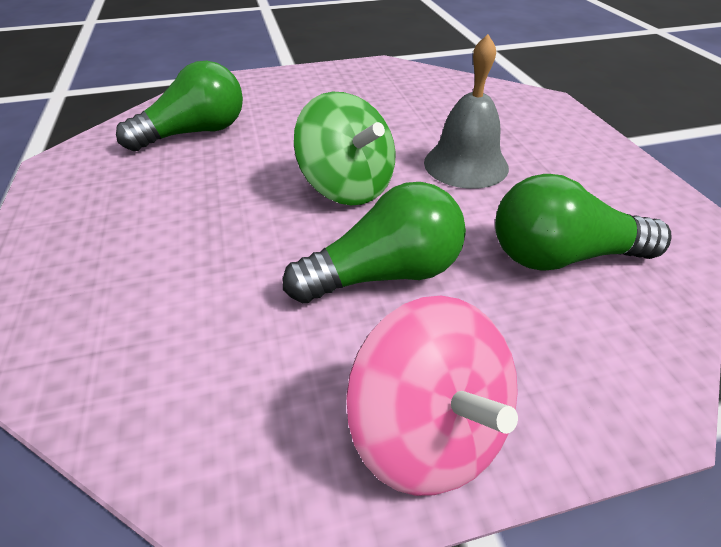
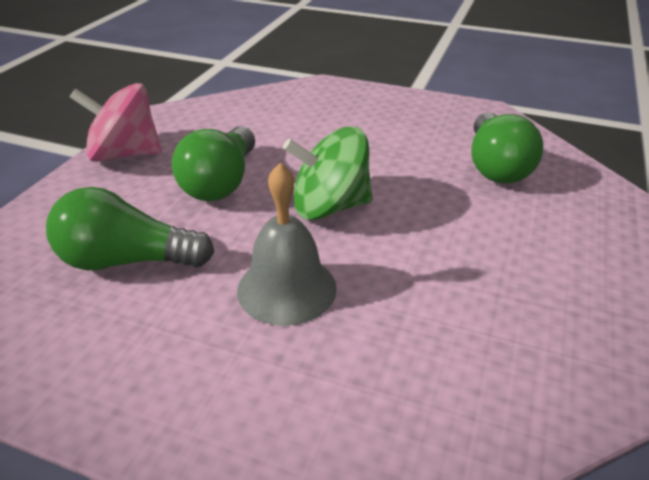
camera: 125 degrees right, 5 degrees down
green light bulb [495,174,672,271] -> green light bulb turned 120 degrees counterclockwise [46,187,214,270]

